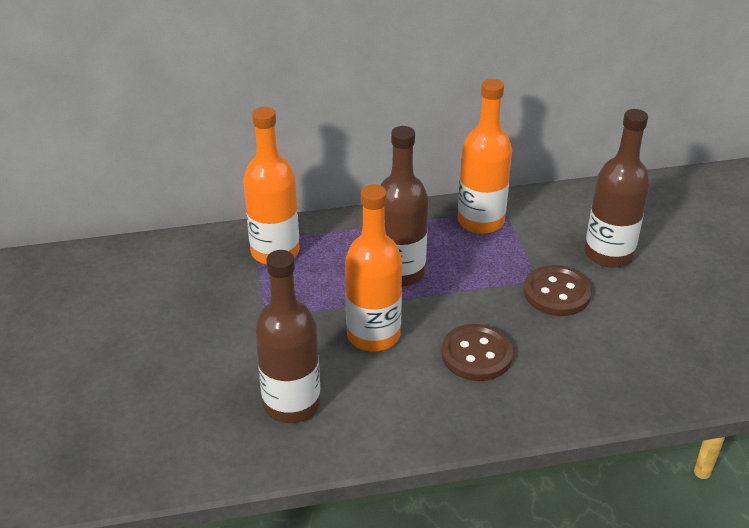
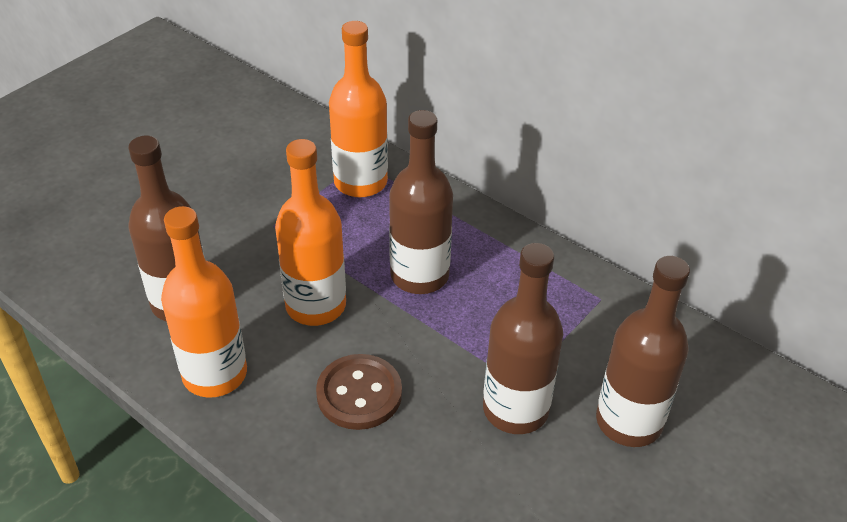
camera: 50 degrees right, 5 degrees up
orange bottle [458,79,512,234] -> orange bottle moved to [161,206,247,398]
brown button [524,265,592,316] -> brown bottle [483,243,563,434]

